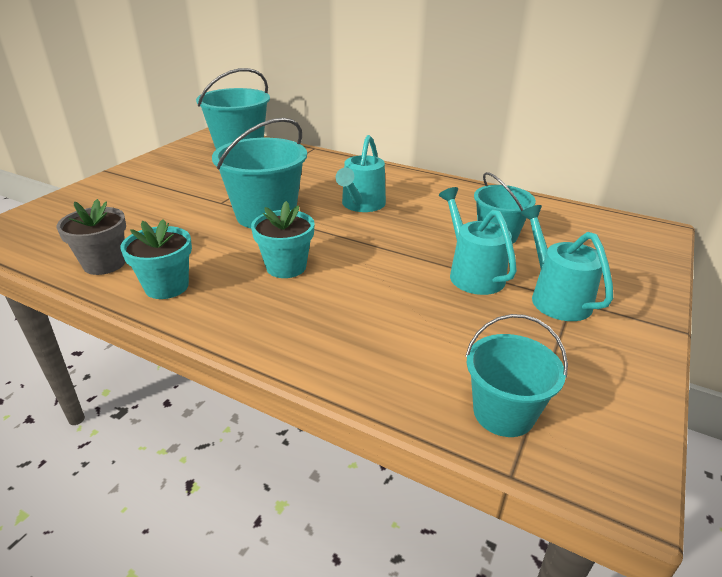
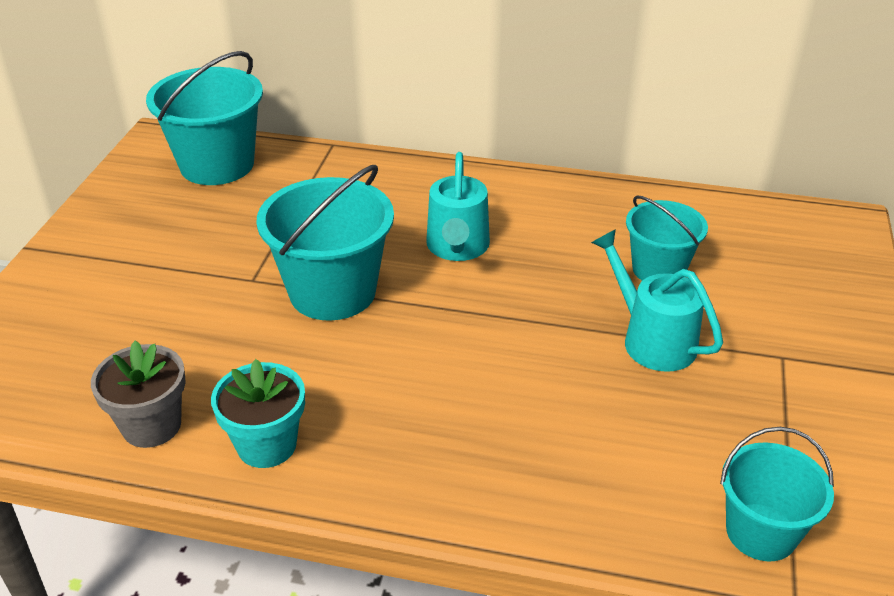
camera: 15 degrees left, 5 degrees up
turquoise flower pot [251,201,315,278] -> none
turquoise watering can [520,205,613,321] -> none

